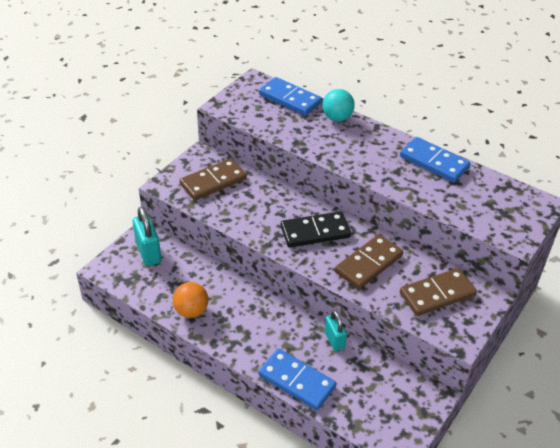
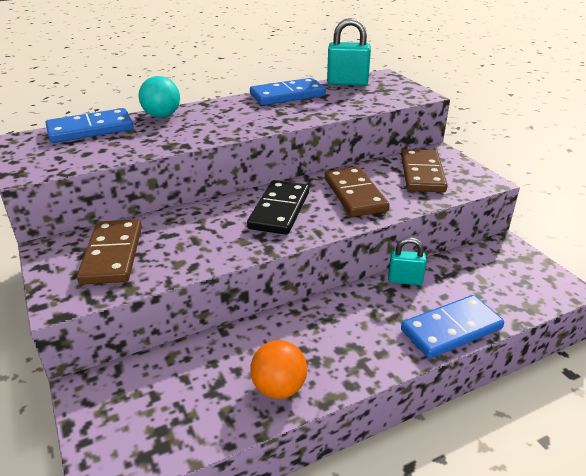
camera: 60 degrees left, 10 degrees down
turquoise padlock [133,207,161,266] -> turquoise padlock moved to [327,18,371,86]

